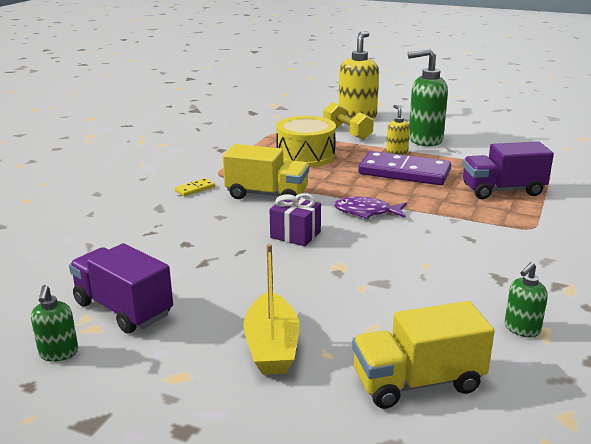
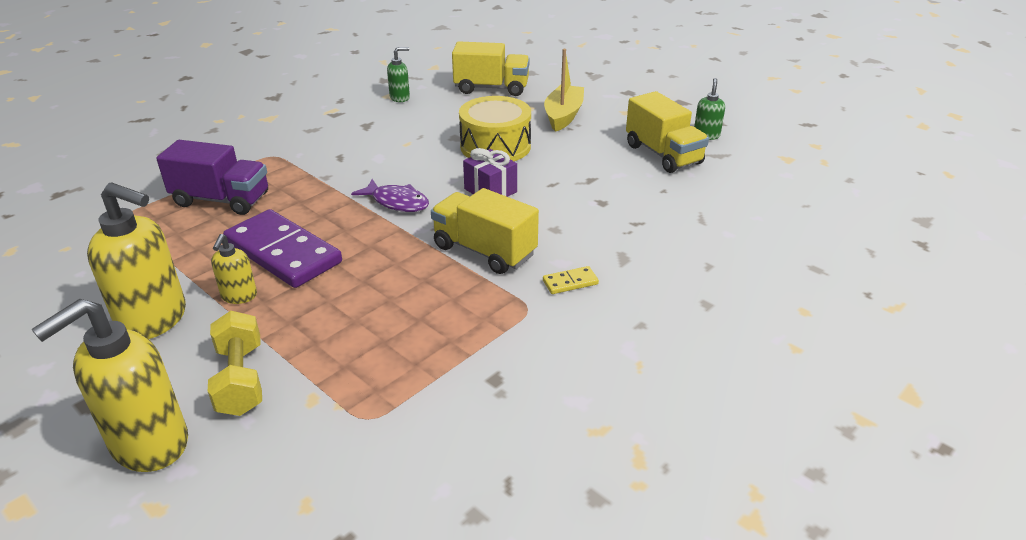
camera: 160 degrees left, 10 degrees up
purple truck [69,243,173,334] -> yellow truck [626,91,709,173]
yellow drum [276,116,336,167] -> yellow drum moved to [459,96,531,161]
green soap dispenser [408,48,448,146] -> yellow soap dispenser [87,182,186,339]

